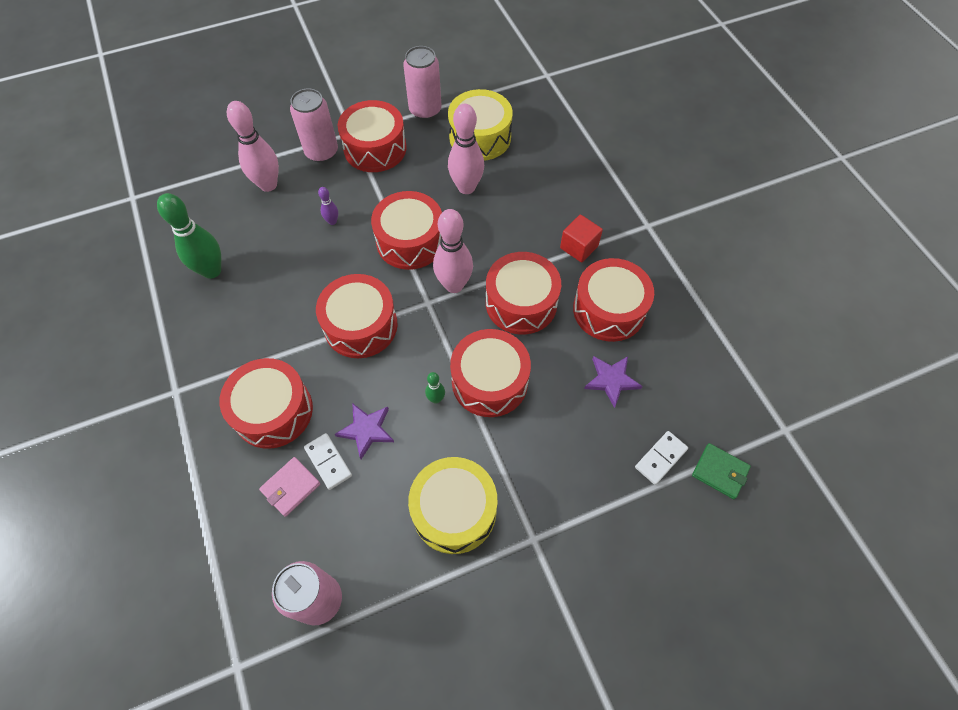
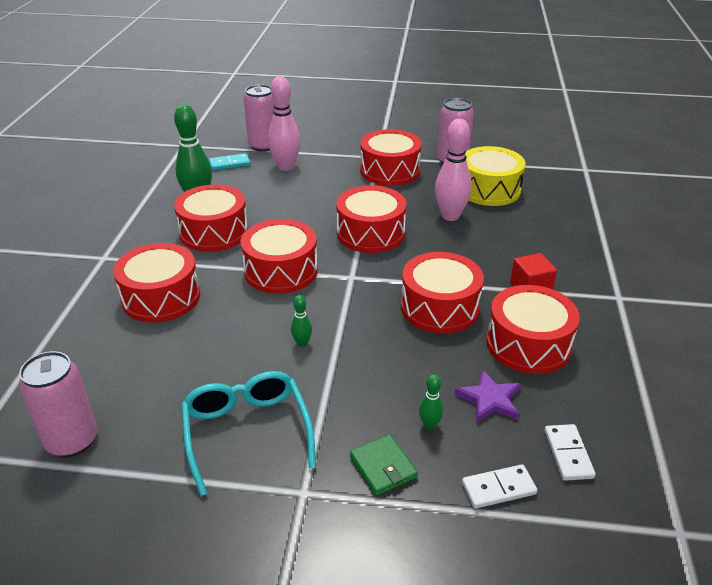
camera: 30 degrees right, 25 degrees down
pink wallet [259,457,320,517] -> none
pink can [290,88,338,163] -> pink can moved to [244,84,275,152]
white domino [304,433,352,490] -> white domino moved to [545,424,596,481]
purple bowling pin [318,187,338,225] -> none
purple star [335,403,394,459] -> none
yellow drum [408,457,498,554] -> turquoise glasses [181,371,316,496]
pink bowling pin [433,209,473,293] -> none
red drum [450,329,531,417] -> red drum moved to [174,184,248,252]
green wallet [692,443,751,499] -> green wallet moved to [350,434,418,496]
none -> turquoise domino [209,153,250,170]
none -> green bowling pin [419,374,443,430]

